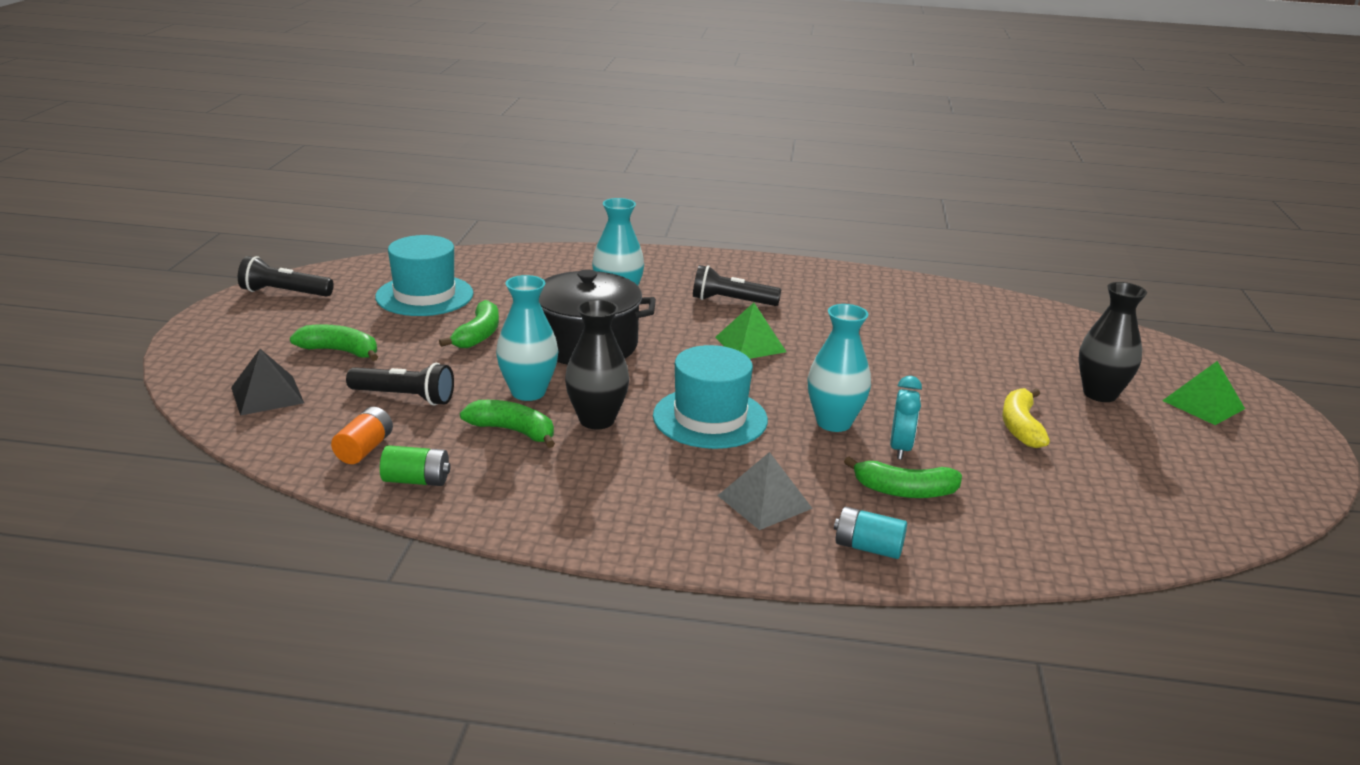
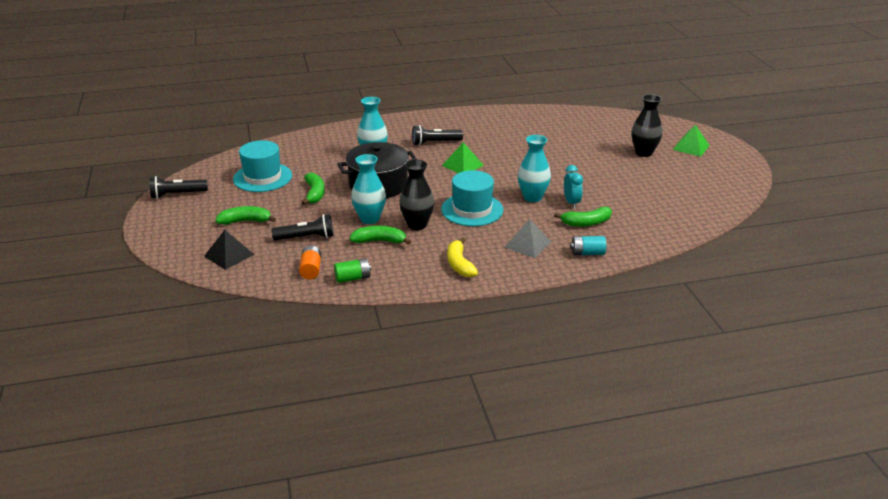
camera: 20 degrees left, 5 degrees up
yellow banana [1002,388,1050,448] -> yellow banana moved to [447,238,478,277]

